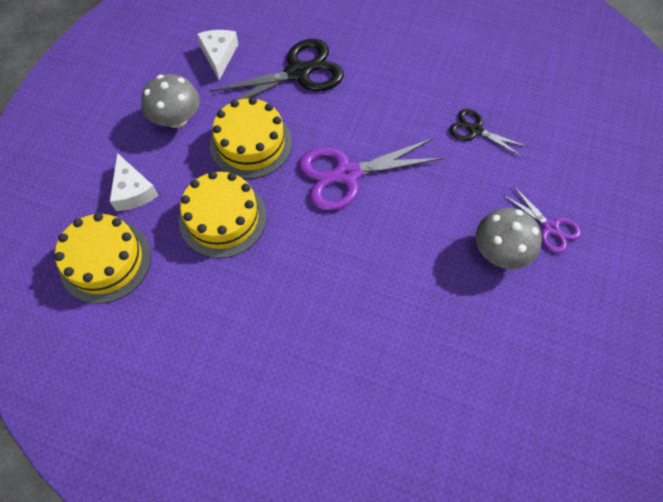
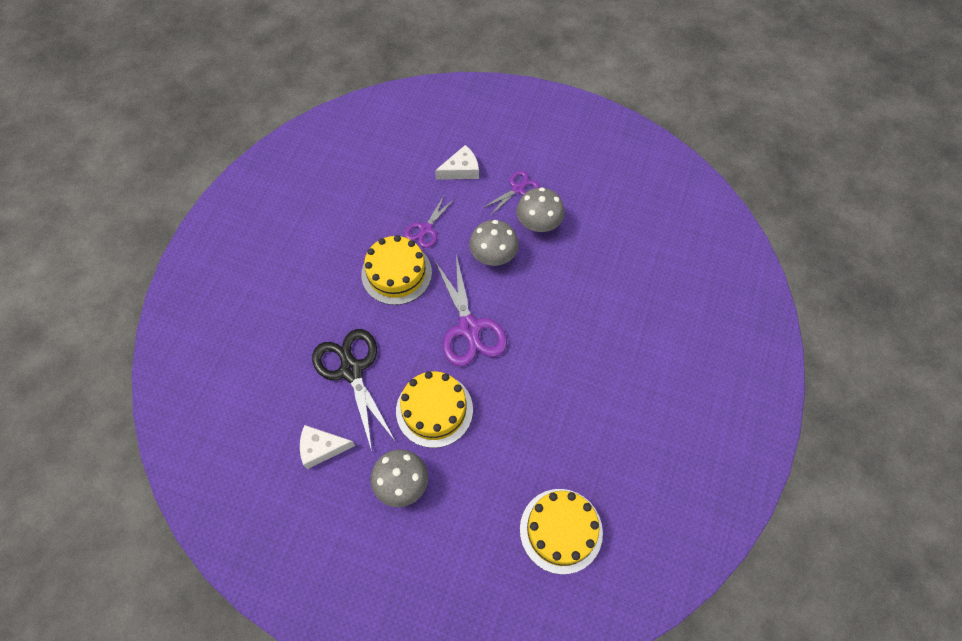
camera: 90 degrees left, 0 degrees up
white cheese [110,153,159,211] -> white cheese moved to [435,145,479,180]
yellow cake [179,171,267,258] -> yellow cake moved to [361,235,432,305]
black scissors [449,109,528,157] -> purple scissors [404,196,453,248]
none -> grey mushroom [469,220,519,266]

